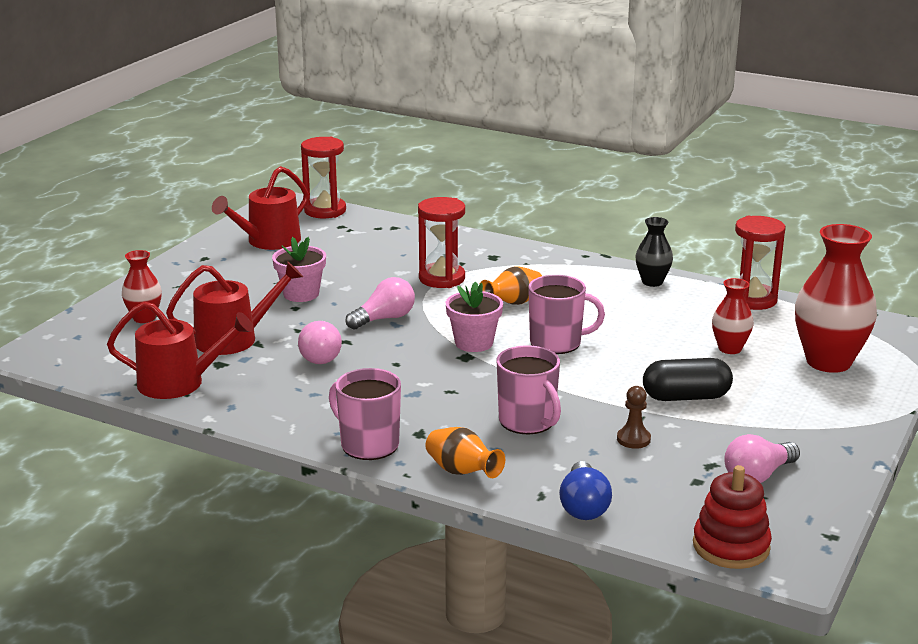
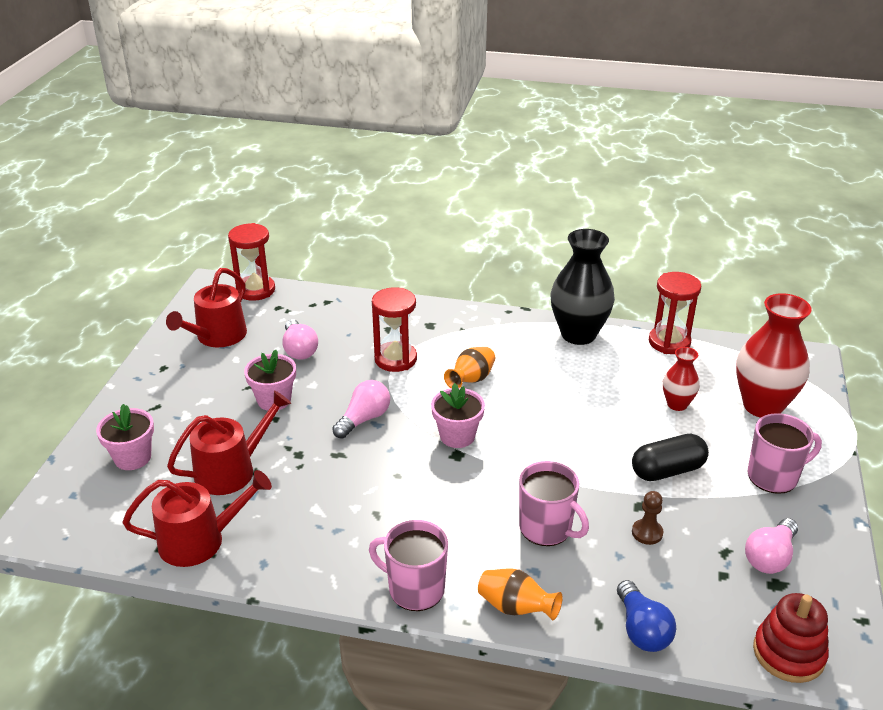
camera: 15 degrees left, 10 degrees up
red vase [122,250,162,323] -> pink flower pot [96,404,154,470]
pink light bulb [298,321,342,364] -> pink light bulb moved to [282,320,318,360]
pink mug [528,275,605,354] -> pink mug moved to [748,413,822,494]
black vase [636,217,673,287] -> black vase [551,229,615,345], size x1.90

